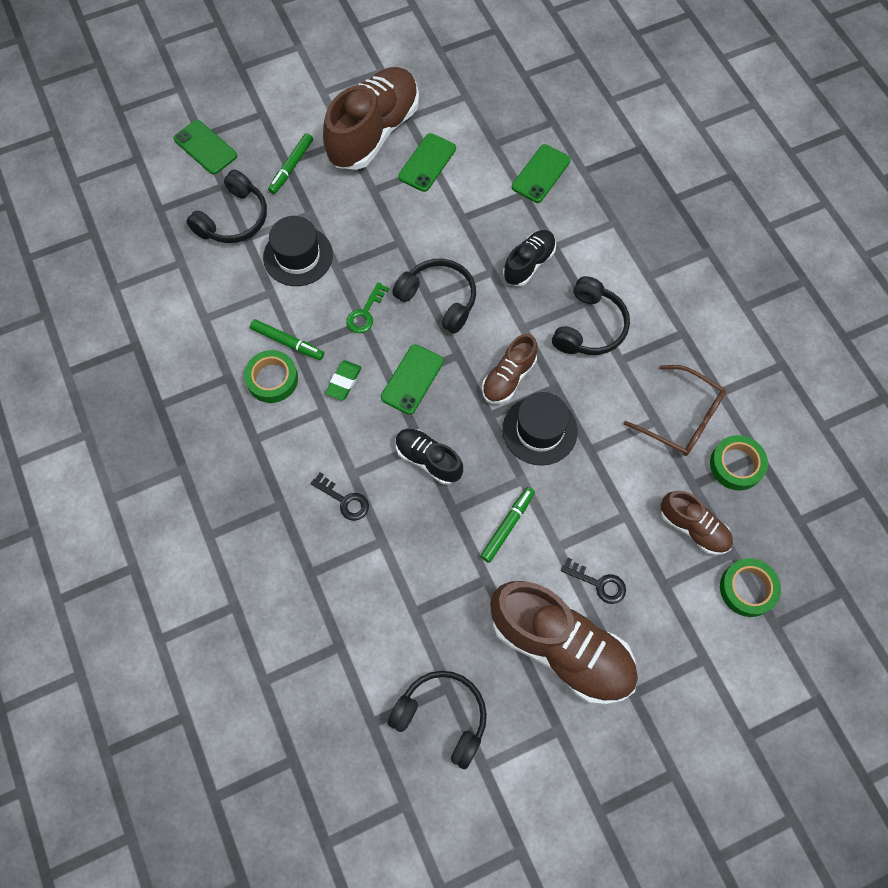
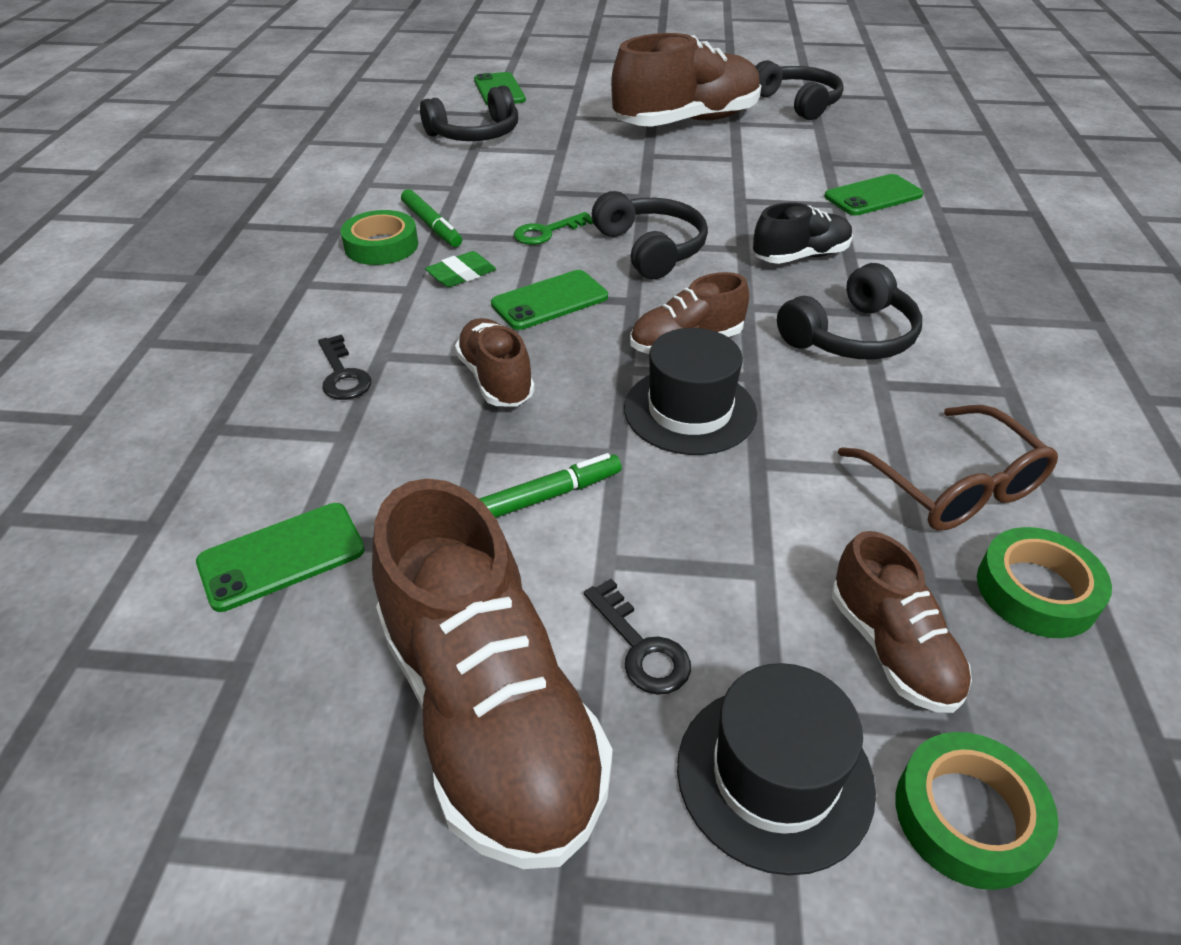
camera: 30 degrees right, 25 degrees down
black hat [263,216,333,286] -> black hat moved to [677,663,876,875]
green marker [268,133,313,194] -> none
black headphones [387,671,487,769] -> black headphones moved to [755,60,844,120]
black shoe [396,429,463,485] -> brown shoe [455,318,535,406]
green phone [398,133,456,192] -> green phone moved to [196,503,365,612]

